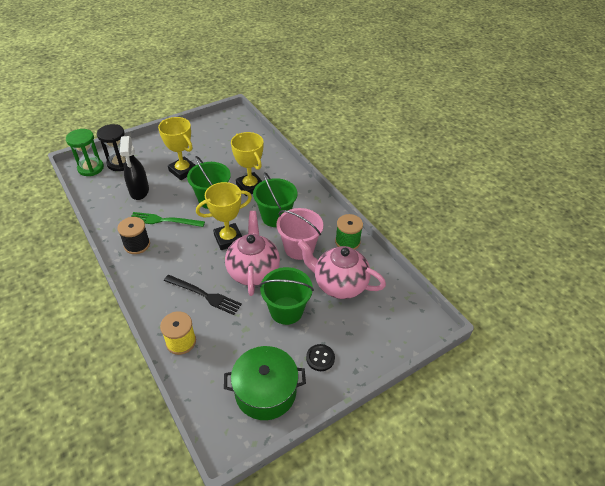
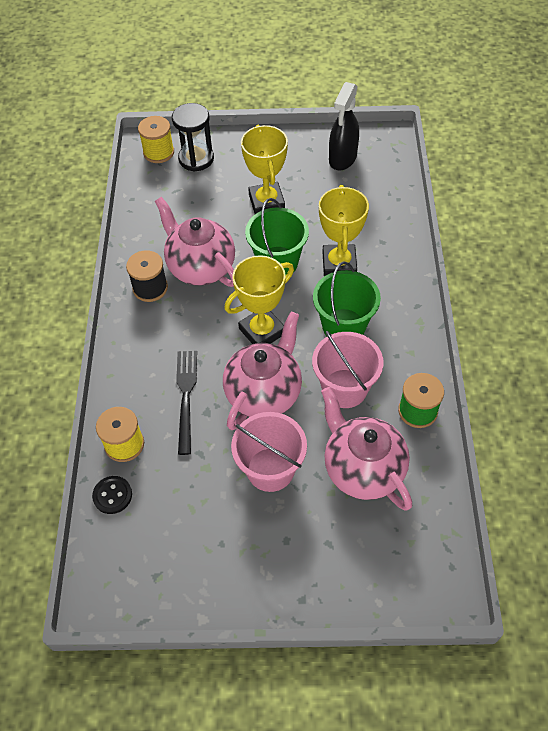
camera: 35 degrees right, 10 degrees up
green hourglass [66,129,104,176] -> yellow spool [138,116,174,163]
black spray bottle [120,136,149,200] -> black spray bottle moved to [329,82,359,171]
green fork [131,212,205,227] -> pink teapot [155,197,235,287]
black fork [164,275,242,315] -> black fork turned 150 degrees counterclockwise [176,351,197,455]
yellow trophy [196,182,252,250] -> yellow trophy turned 45 degrees counterclockwise [224,255,294,344]
green pot [224,346,306,420] -> none
green bucket [260,267,314,325] -> pink bucket [231,412,307,492]
black button [306,344,335,371] -> black button moved to [92,476,132,514]

